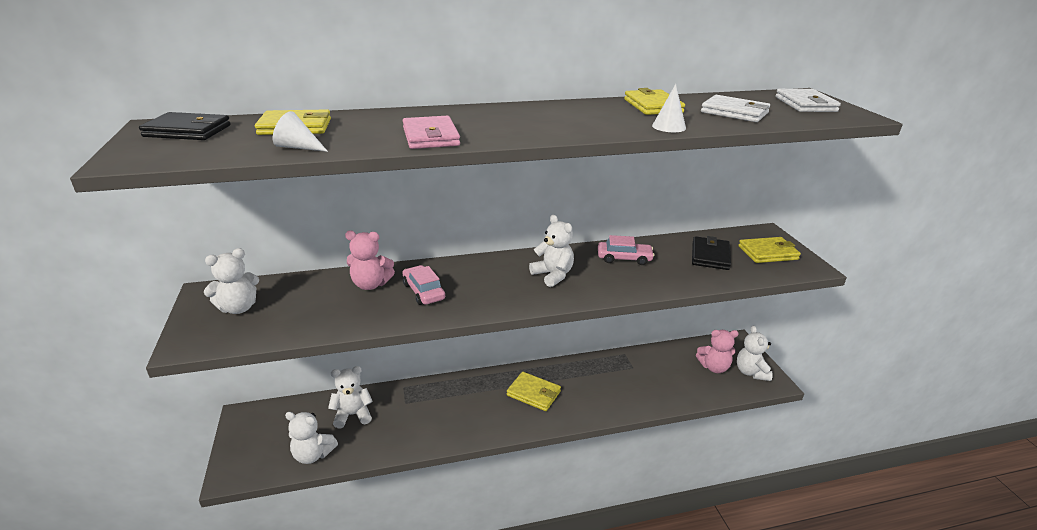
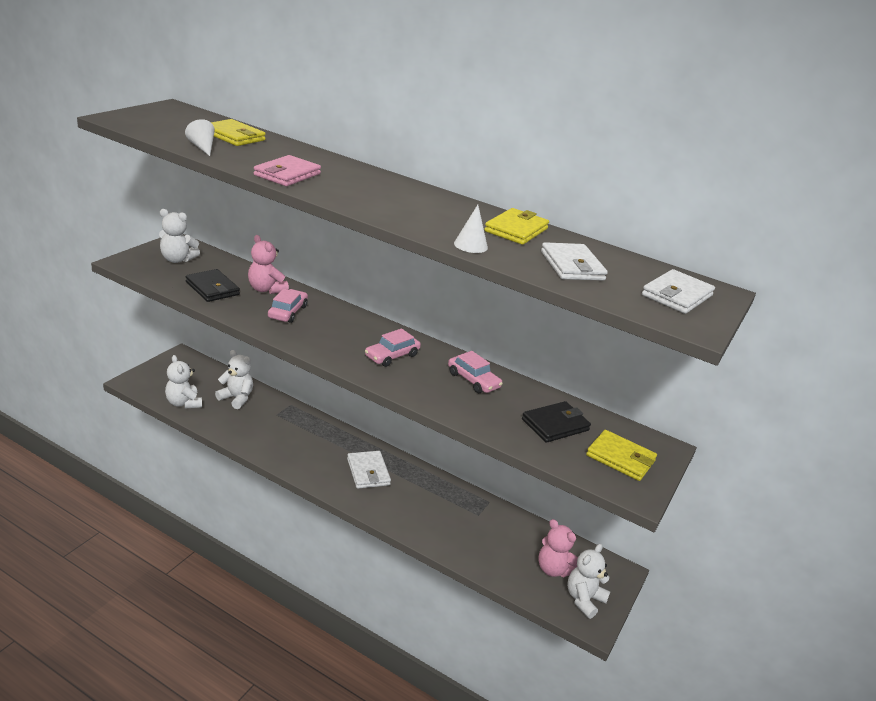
camera: 40 degrees right, 0 degrees up
black wallet [139,112,231,140] -> black wallet moved to [186,269,240,302]
yellow wallet [507,372,561,411] -> white wallet [347,451,391,489]
white teddy bear [529,215,574,287] -> pink car [365,329,421,367]

